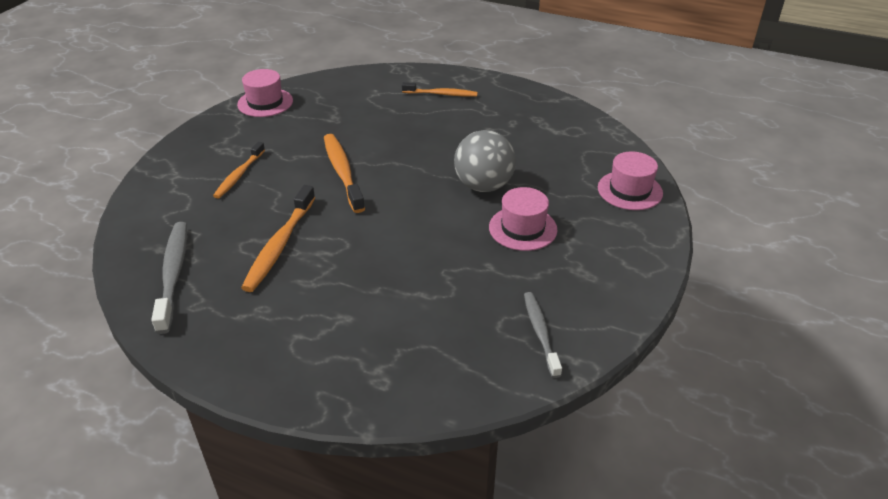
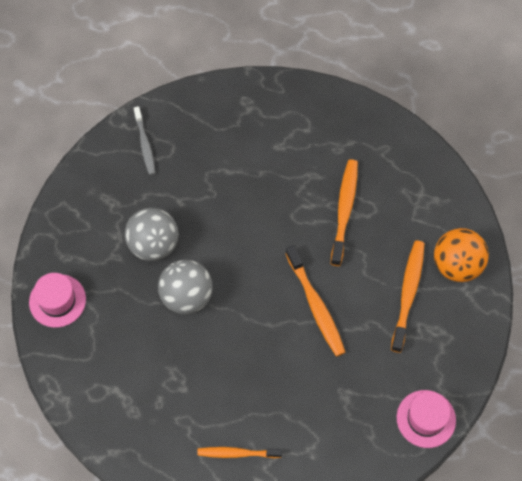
camera: 175 degrees right, 25 degrees up
grey toothbrush [151,222,187,334] -> none
orange toothbrush [213,142,265,199] -> orange toothbrush [391,241,425,353], size x1.52
pink hat [489,187,558,251] -> grey ball [125,208,178,261]
none -> orange ball [434,228,489,282]

